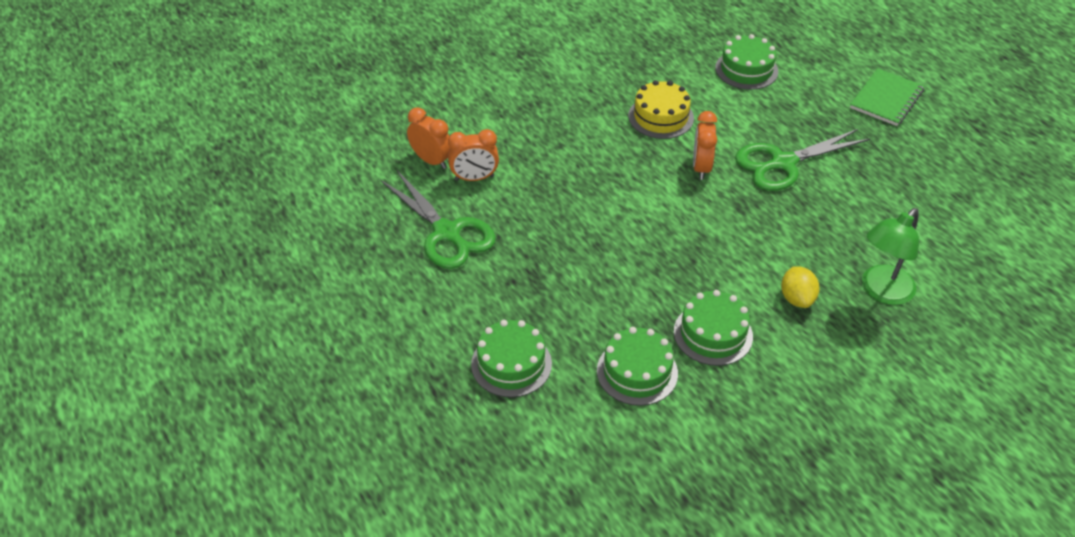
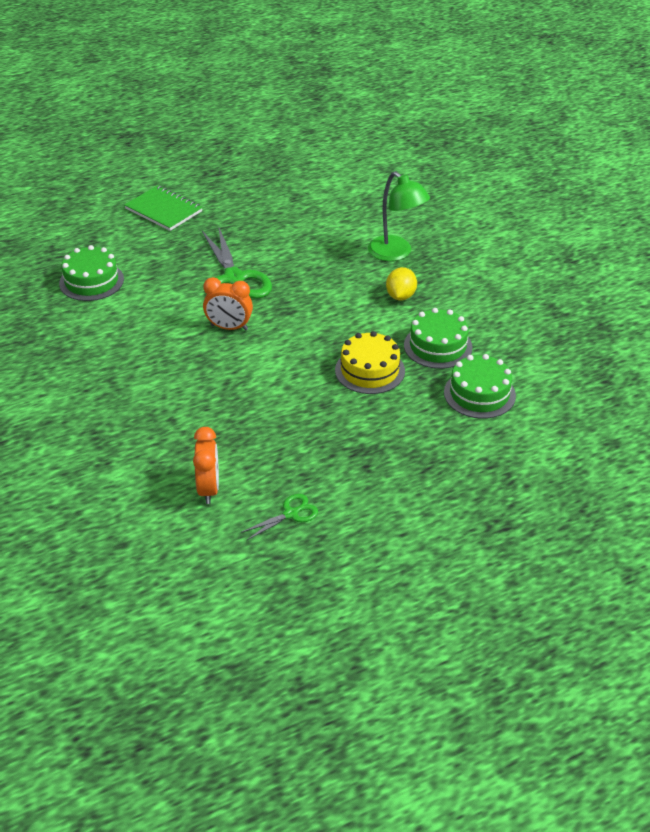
camera: 85 degrees left, 5 degrees down
green scissors [381,171,496,269] -> green scissors [241,494,318,540], size x0.49
orange clock [407,107,450,169] -> none
green cake [471,320,552,397] -> none
yellow cake [628,80,694,139] -> yellow cake moved to [335,331,405,394]
yellow lemon [781,266,819,308] -> yellow lemon turned 75 degrees counterclockwise [386,267,417,300]

